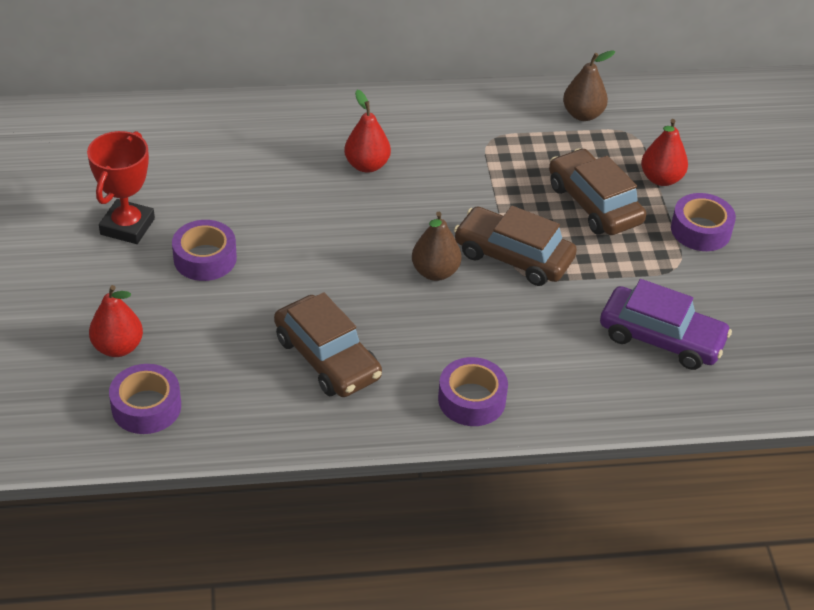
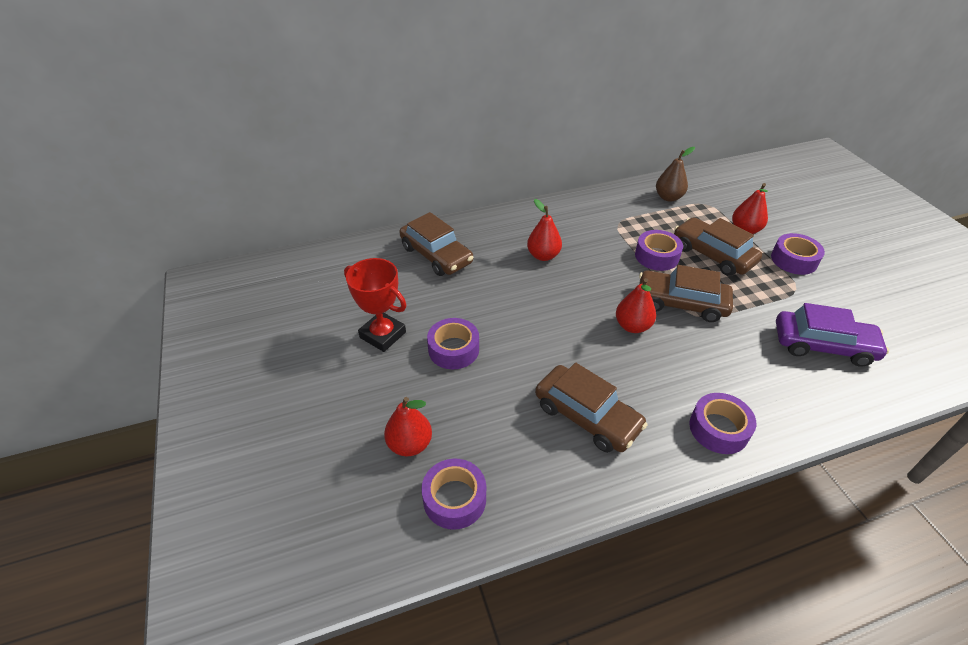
camera: 10 degrees left, 0 degrees up
red trophy [87,131,155,244] -> red trophy turned 60 degrees counterclockwise [344,258,406,352]
brown pear [412,212,462,281] -> red pear [616,278,656,333]
none -> brown car [399,212,473,276]
none -> purple tape [635,230,683,271]

